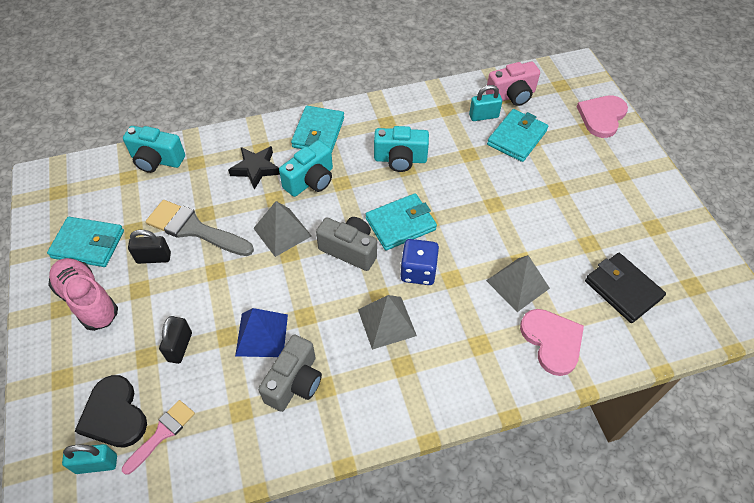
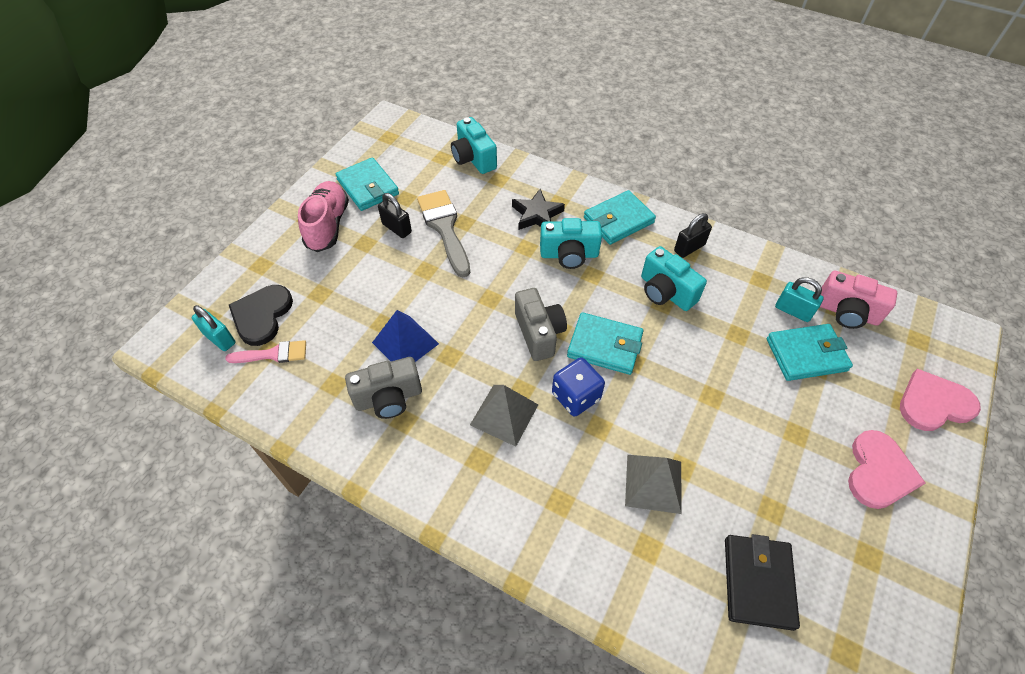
camera: 45 degrees right, 0 degrees up
black padlock [159,316,192,364] -> black padlock moved to [674,213,712,258]
grey pyramid [253,201,311,257] -> none
pink heart [520,309,584,376] -> pink heart moved to [848,430,925,509]

